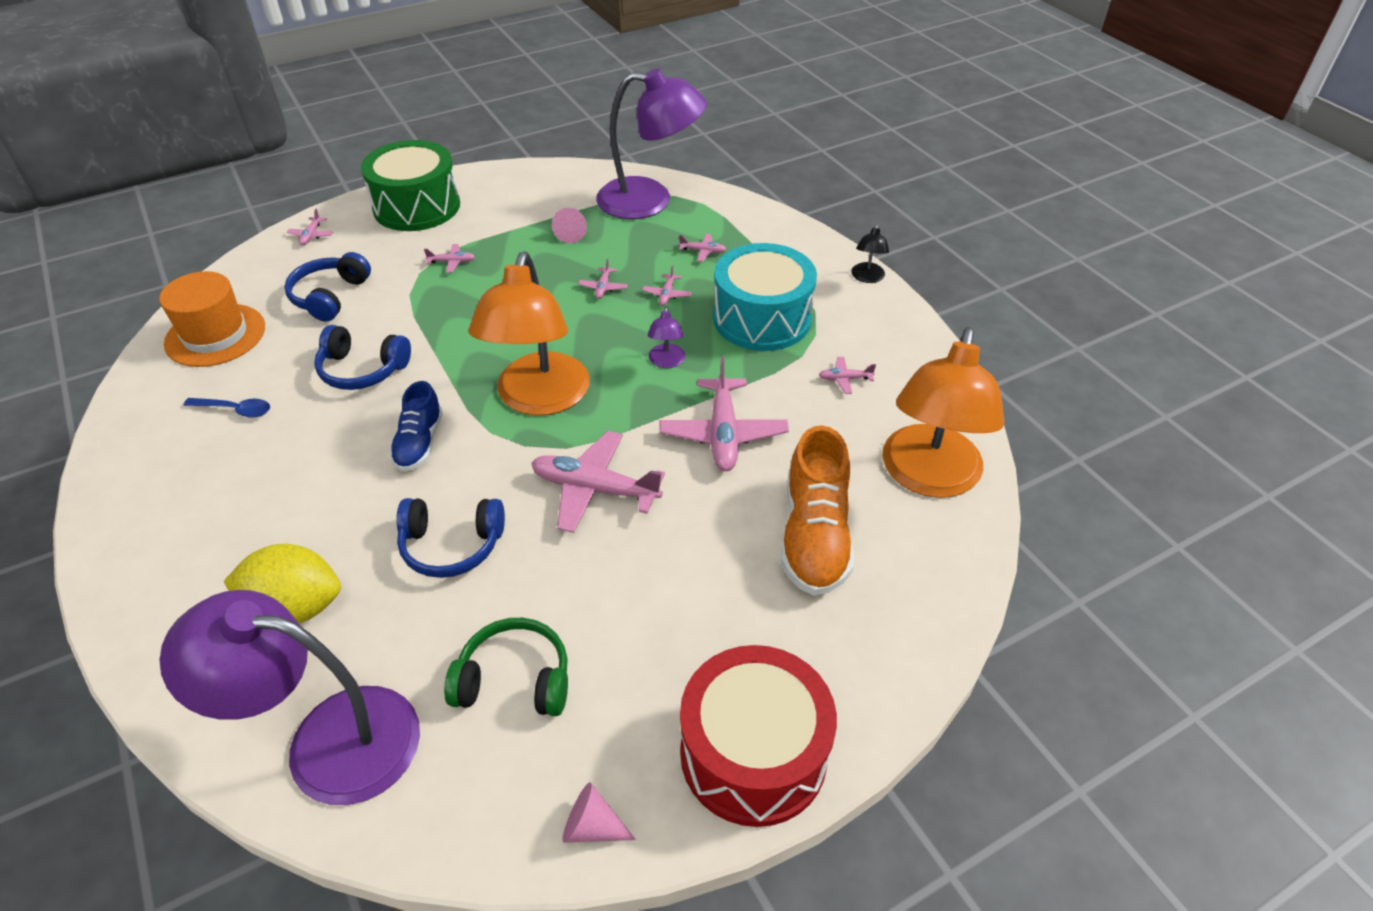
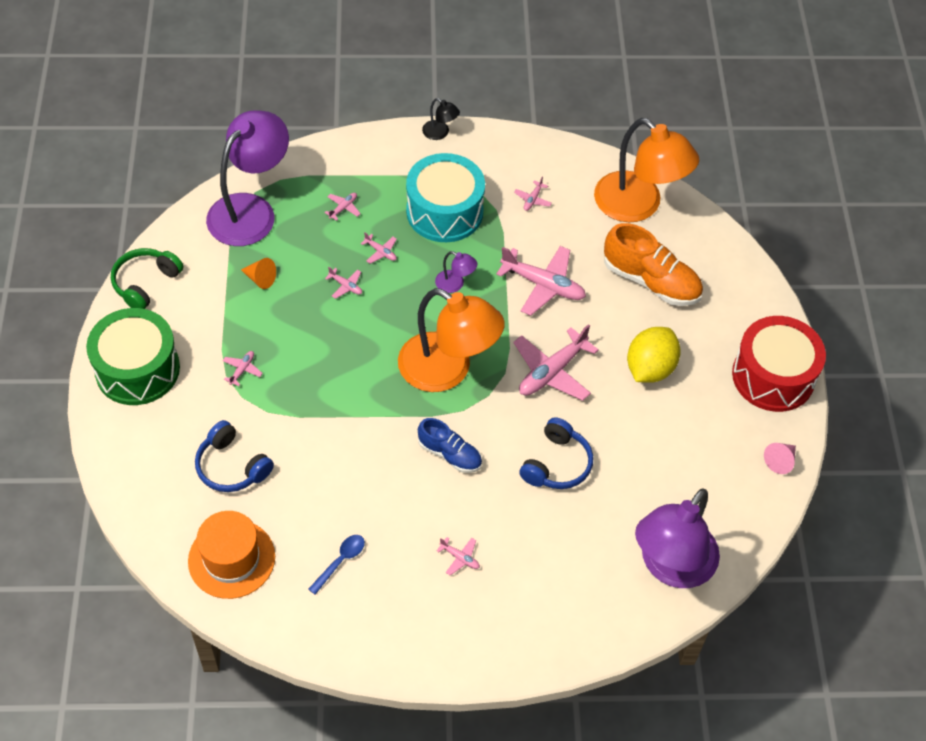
camera: 65 degrees left, 10 degrees up
yellow lemon [224,544,341,624] -> yellow lemon moved to [627,327,681,383]
pink plane [287,209,333,245] -> pink plane moved to [437,537,480,576]
blue headphones [314,325,411,390] -> none
green headphones [444,618,568,716] -> green headphones moved to [111,248,184,309]
pink cone [552,208,587,243] -> orange cone [241,258,276,289]

